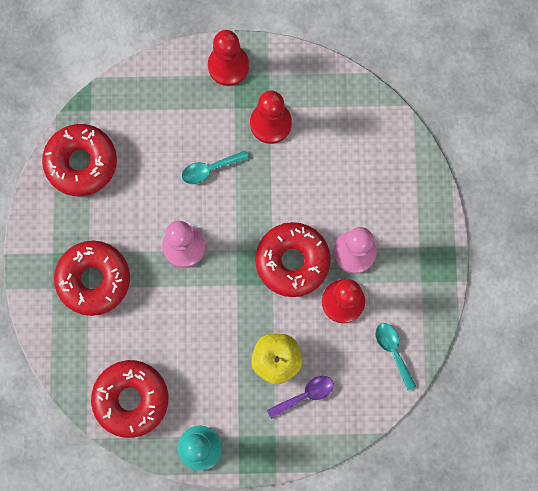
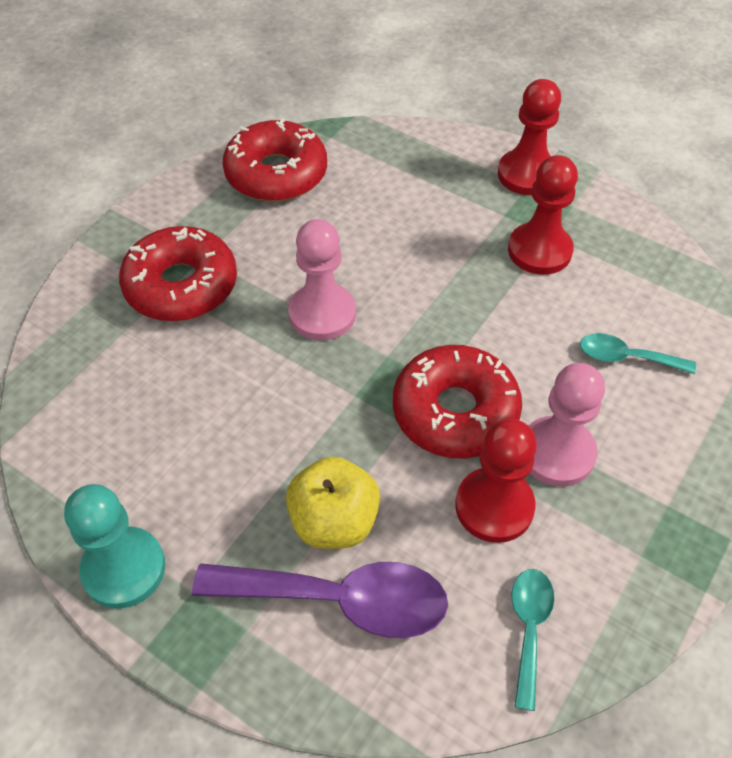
camera: 35 degrees right, 25 degrees down
red donut [91,360,168,438] -> none
turquoise spoon [182,151,248,184] -> turquoise spoon moved to [580,333,696,374]
purple spoon [267,376,334,419] -> purple spoon [192,562,448,638], size x1.84

